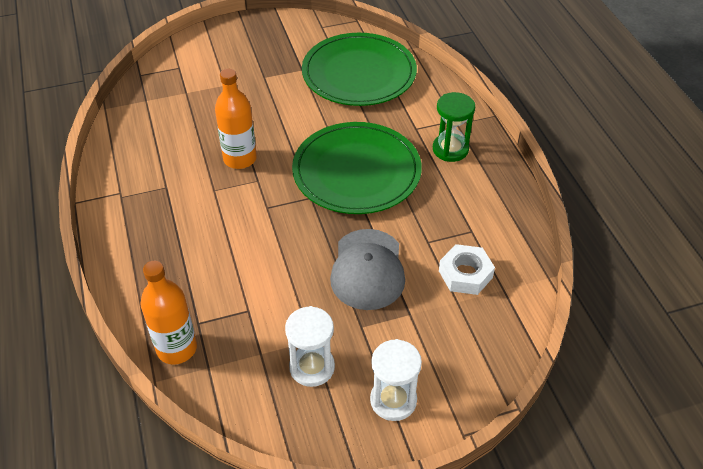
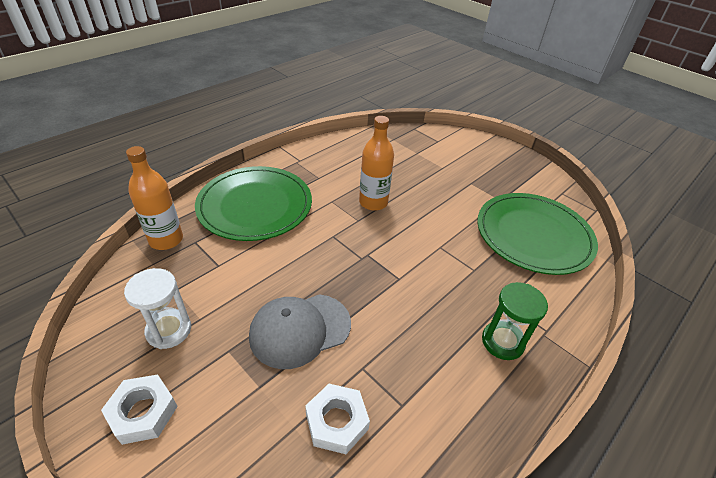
camera: 60 degrees right, 5 degrees down
green plate [292,122,422,214] -> green plate moved to [195,166,312,241]
white hourglass [370,339,422,421] -> white nut [101,374,178,445]

